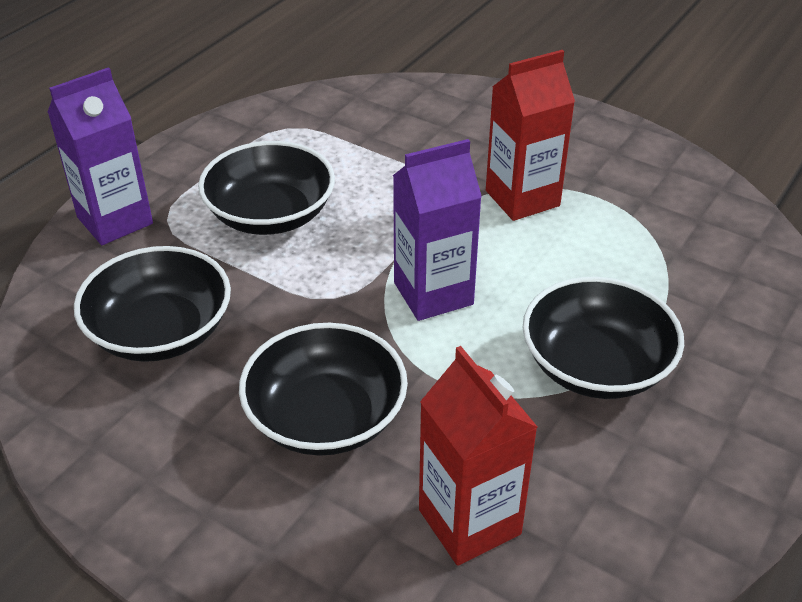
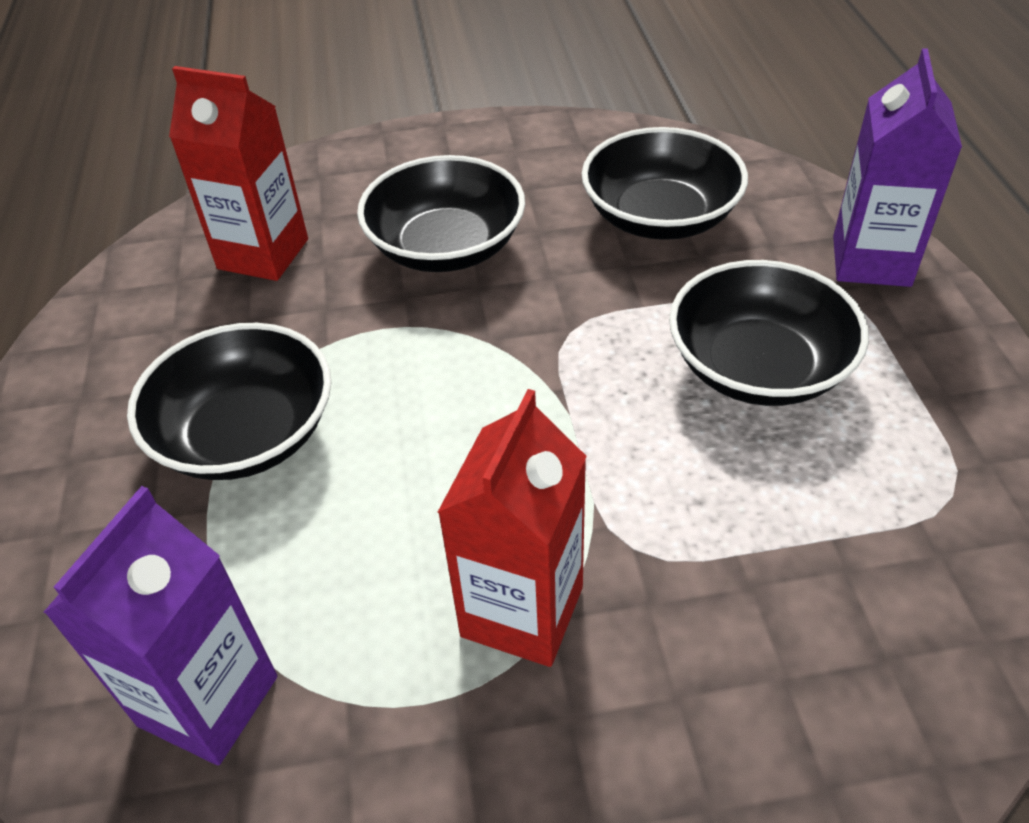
camera: 140 degrees right, 5 degrees up
purple carton [393,139,482,321] -> purple carton moved to [43,486,277,765]

